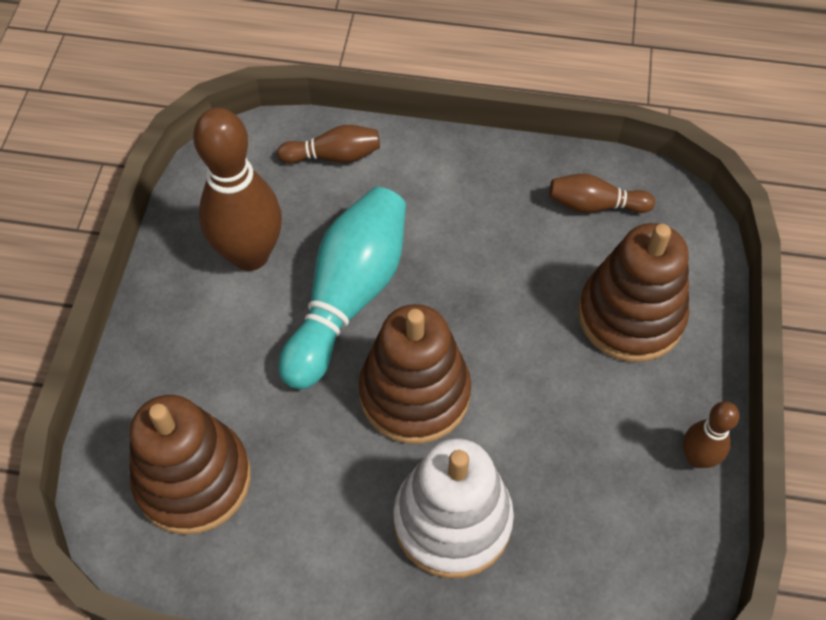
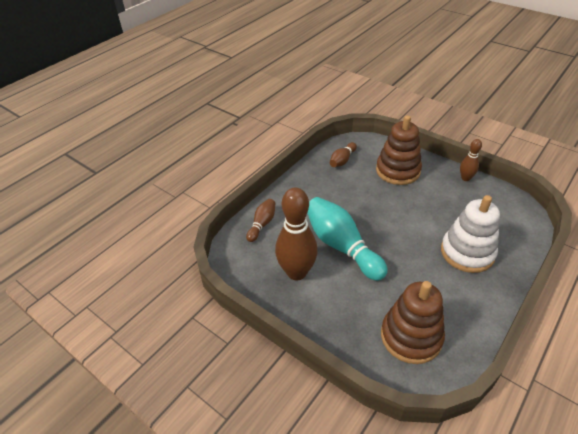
camera: 60 degrees left, 15 degrees down
brown stacking toy [359,304,471,444] -> none

